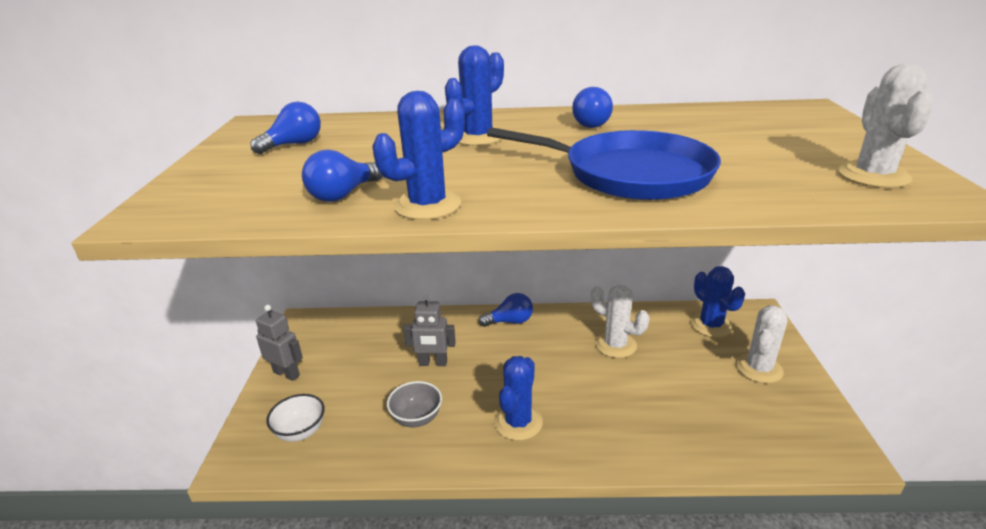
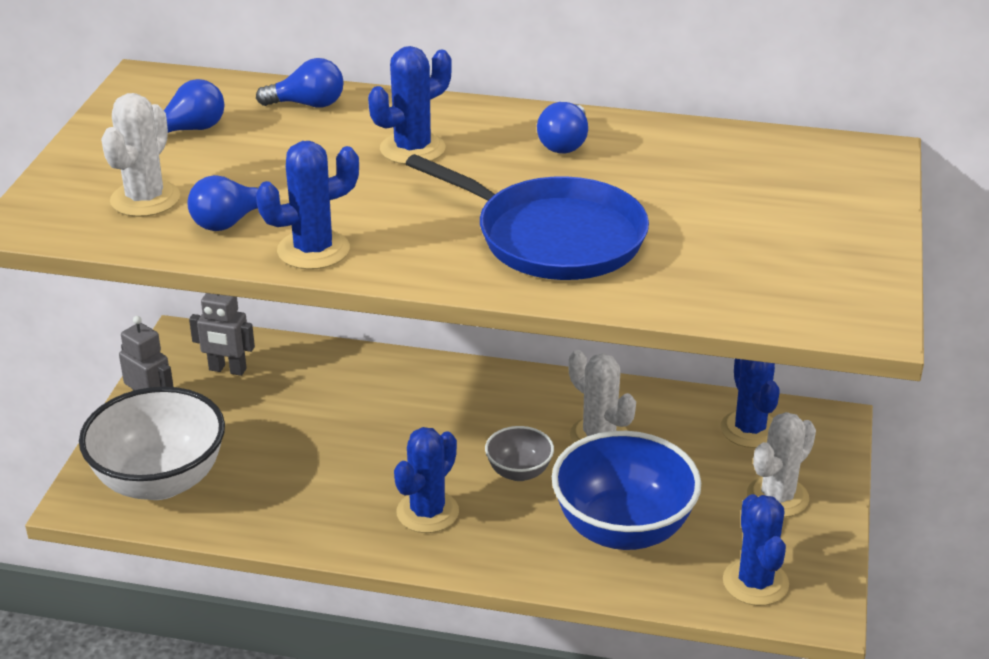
camera: 10 degrees right, 5 degrees up
white bowl [266,394,325,442] -> white bowl [79,386,225,500], size x2.04
grey bowl [387,381,442,427] -> grey bowl moved to [485,426,554,481]
grey robot [403,294,456,366] -> grey robot moved to [189,293,255,376]
blue light bulb [479,293,533,327] -> blue light bulb moved to [256,58,344,108]
white cactus [838,64,935,188] -> white cactus moved to [101,93,180,217]
none -> blue bowl [552,431,701,550]
none -> blue cactus [723,494,789,606]

